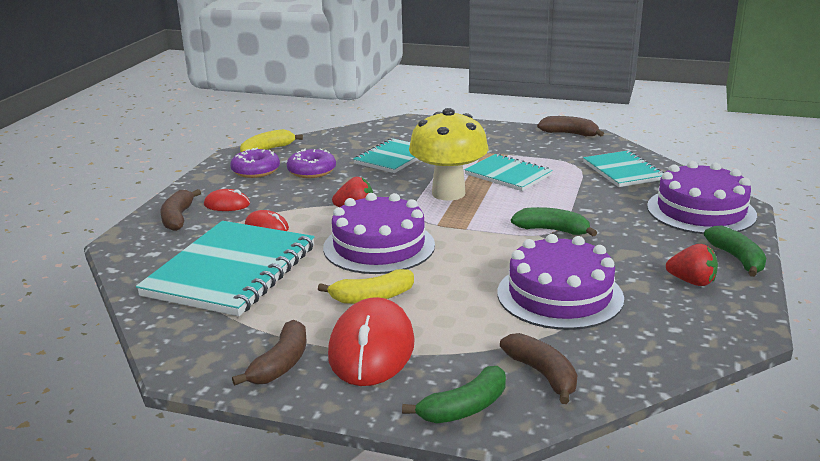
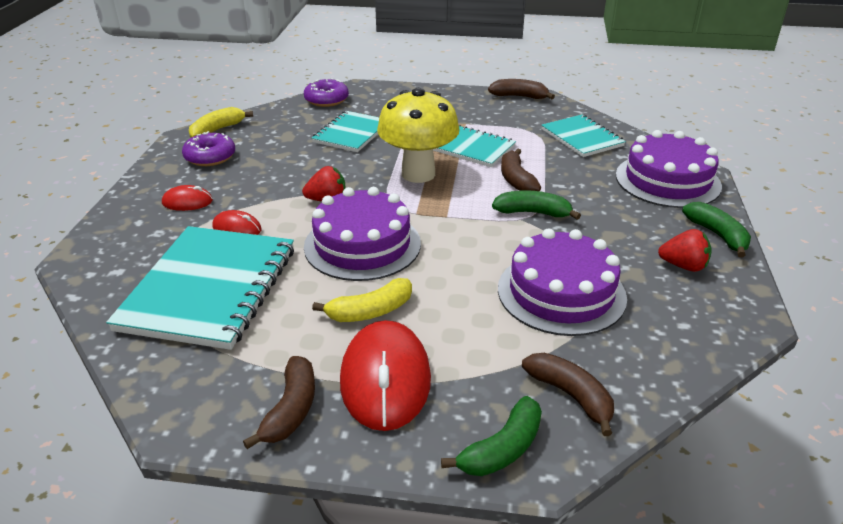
camera: 10 degrees left, 10 degrees up
brown banana [161,189,201,231] -> brown banana moved to [501,148,541,191]
purple donut [287,149,336,178] -> purple donut moved to [304,78,349,107]

